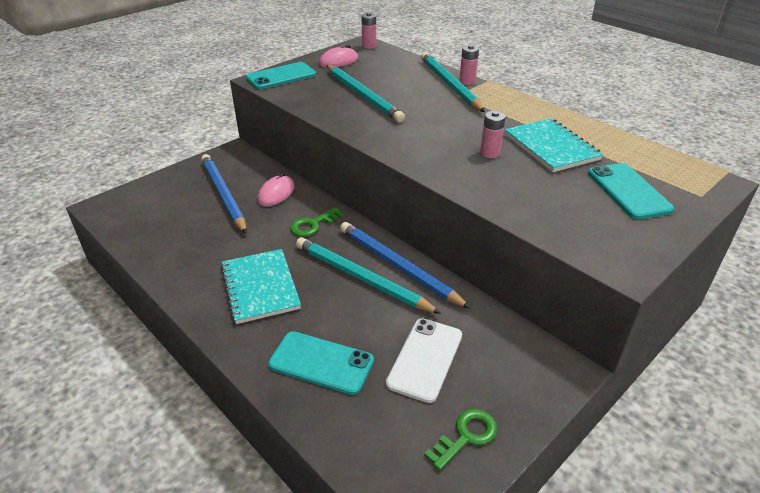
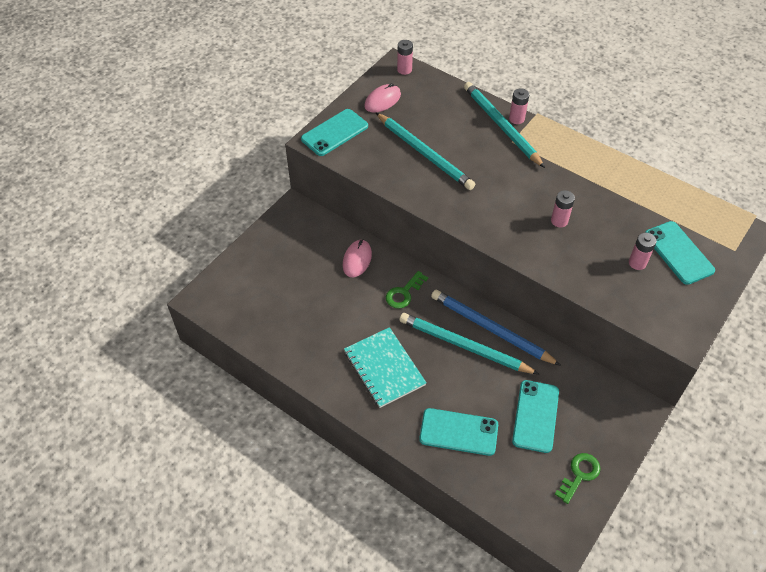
camera: 10 degrees left, 15 degrees up
blue pencil [201,154,247,234] -> none
white phone [386,318,462,403] -> turquoise phone [512,380,559,453]
turquoise notebook [505,118,603,172] -> none
none -> pink battery [629,233,657,270]

